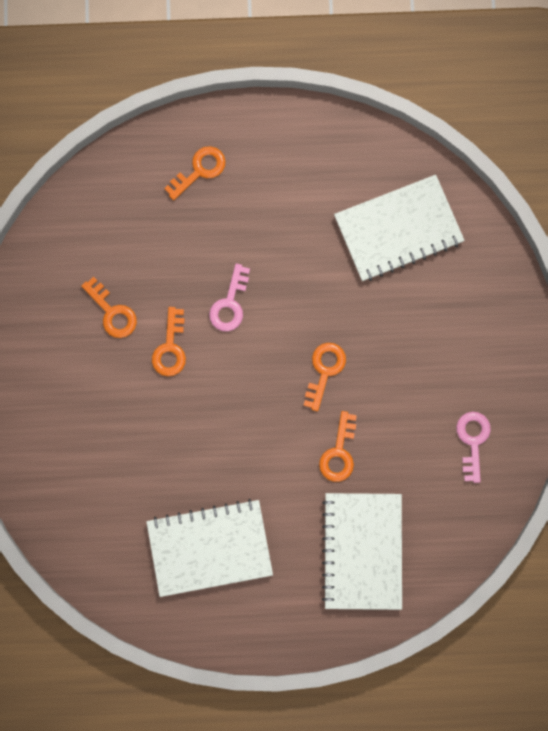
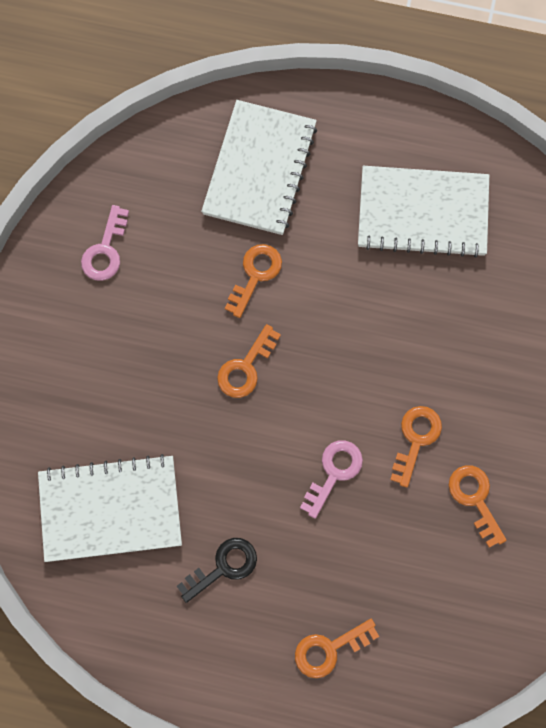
camera: 165 degrees left, 5 degrees down
none -> black key [177,538,257,603]

